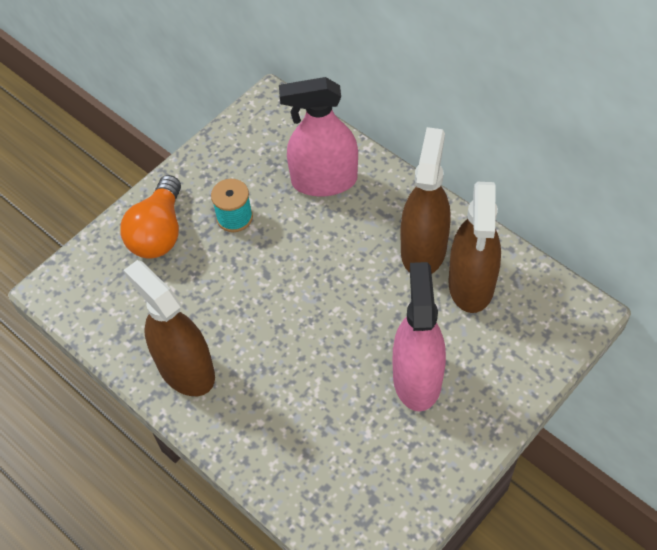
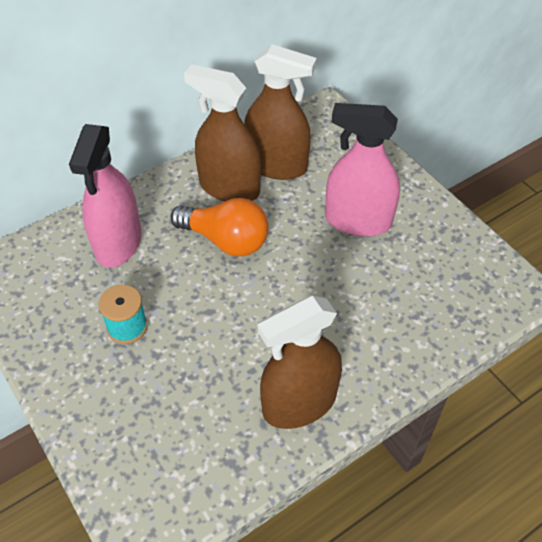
camera: 80 degrees left, 5 degrees down
orange light bulb [120,175,181,259] -> orange light bulb moved to [170,198,269,257]

